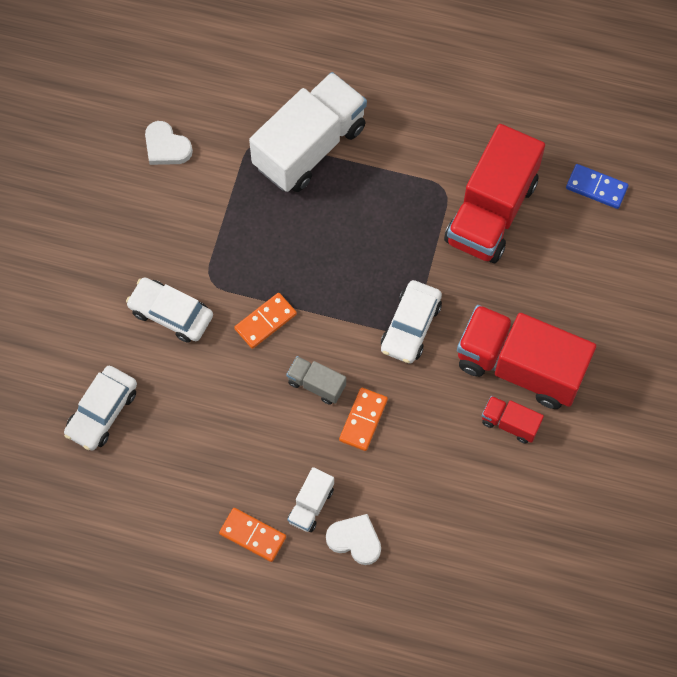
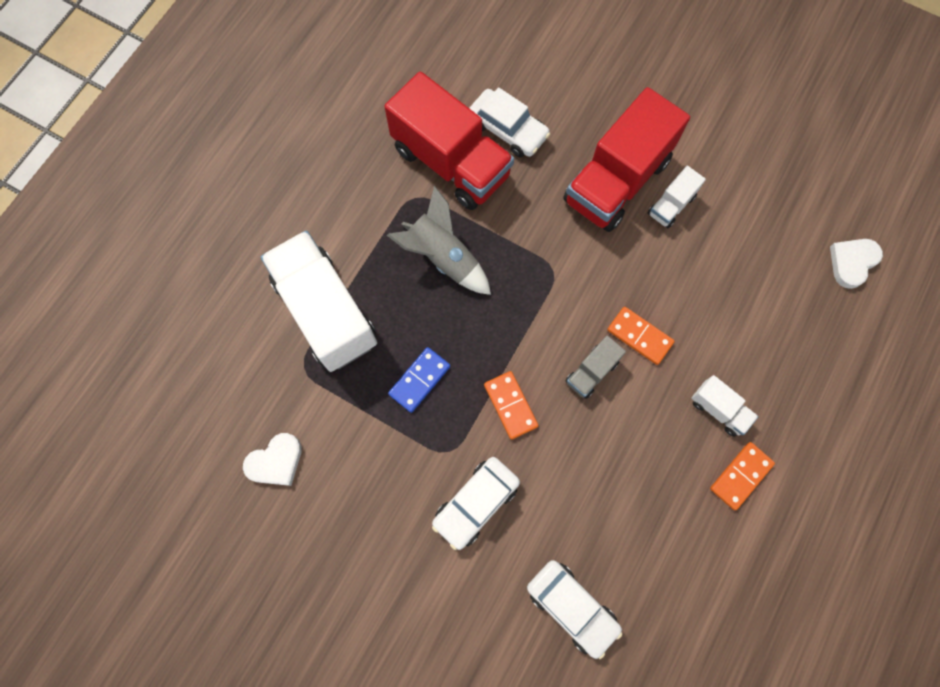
camera: 75 degrees left, 5 degrees up
white heart [326,514,381,565] -> white heart moved to [830,239,883,289]
white car [381,280,442,364] -> white car moved to [469,87,550,158]
red truck [482,396,544,444] -> white truck [648,166,706,228]
blue domino [566,164,628,209] -> blue domino moved to [388,347,450,413]
none -> grey rocket [387,186,491,295]

